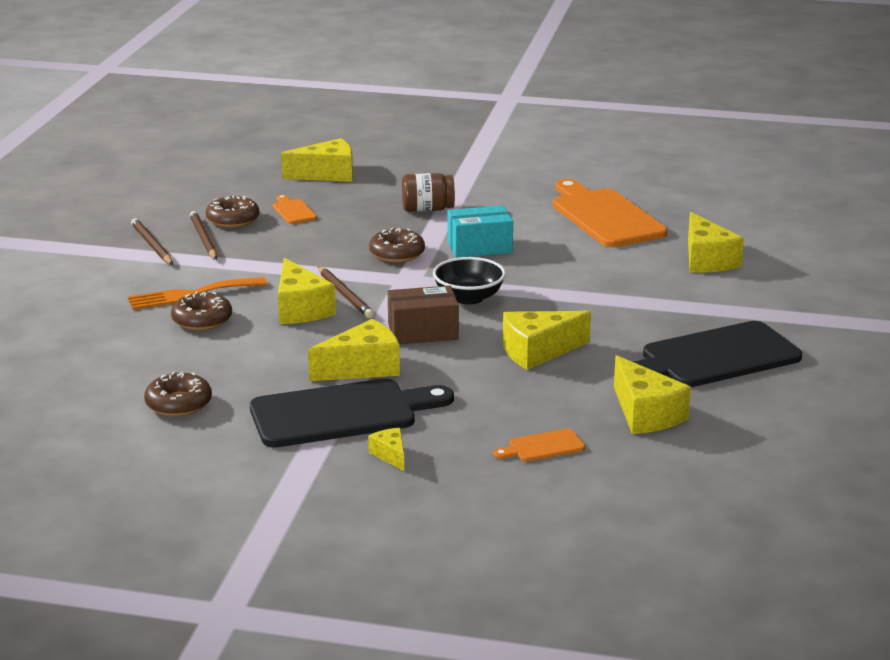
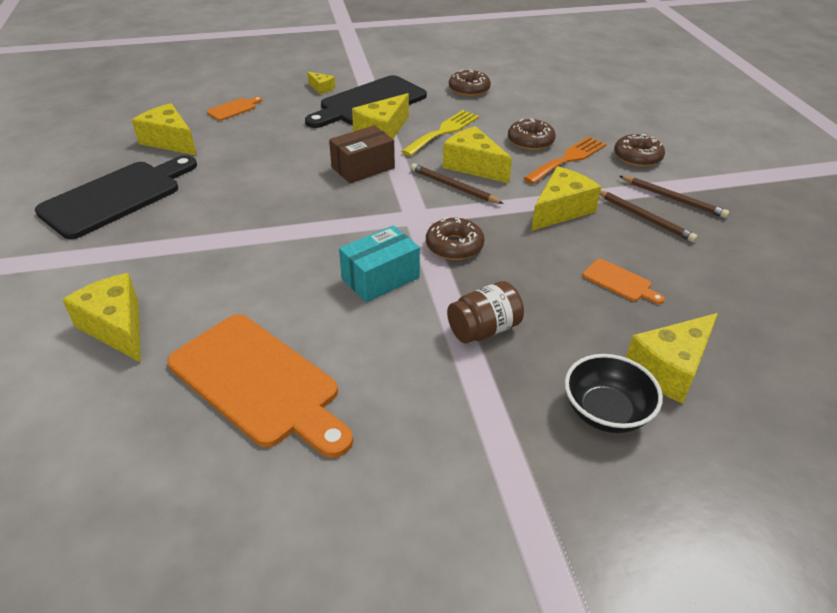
camera: 155 degrees right, 15 degrees up
brown donut [206,196,259,228] -> brown donut moved to [614,134,665,167]
black bowl [433,257,506,305] -> black bowl moved to [565,354,663,433]
yellow cheese [503,311,591,370] -> yellow cheese moved to [531,166,601,231]
none -> yellow fork [401,110,479,156]

